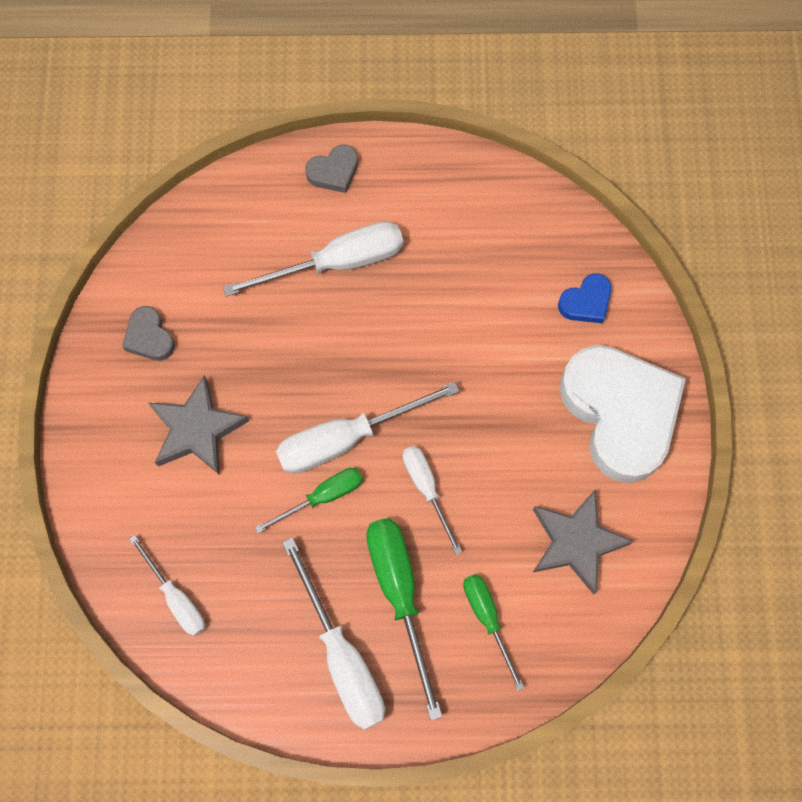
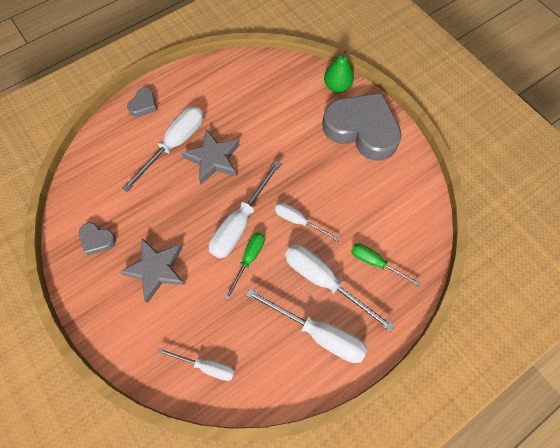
camera: 35 degrees left, 5 degrees down
green screwdriver [366,518,443,720] -> white screwdriver [285,244,395,332]
grey star [533,490,634,595] -> grey star moved to [182,129,240,184]
blue heart [558,273,612,323] -> none
white heart [560,345,686,483] -> grey heart [322,93,402,161]
none -> green pear [324,50,354,93]

